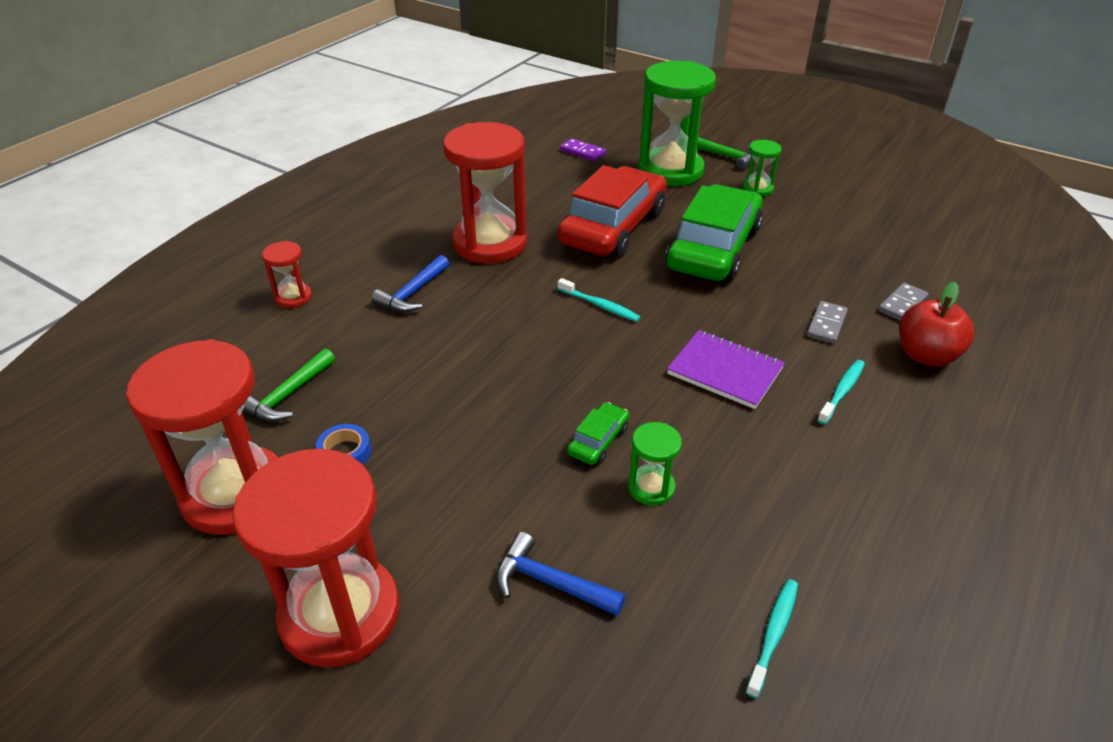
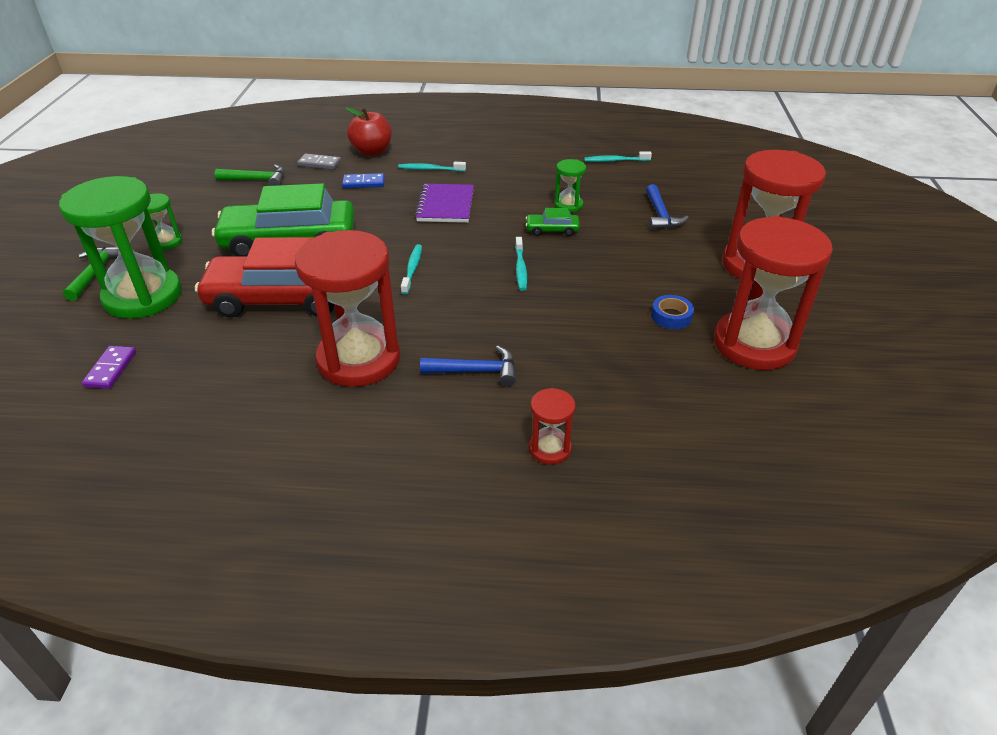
camera: 120 degrees left, 0 degrees up
green hammer [243,348,335,422] -> green hammer moved to [214,165,285,186]
grey domino [807,301,848,344] -> blue domino [342,173,385,188]
none -> turquoise toothbrush [515,237,527,291]

